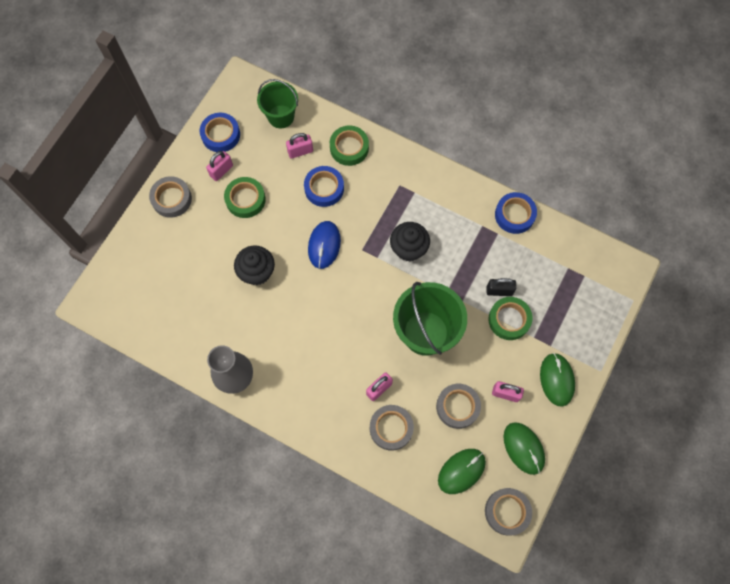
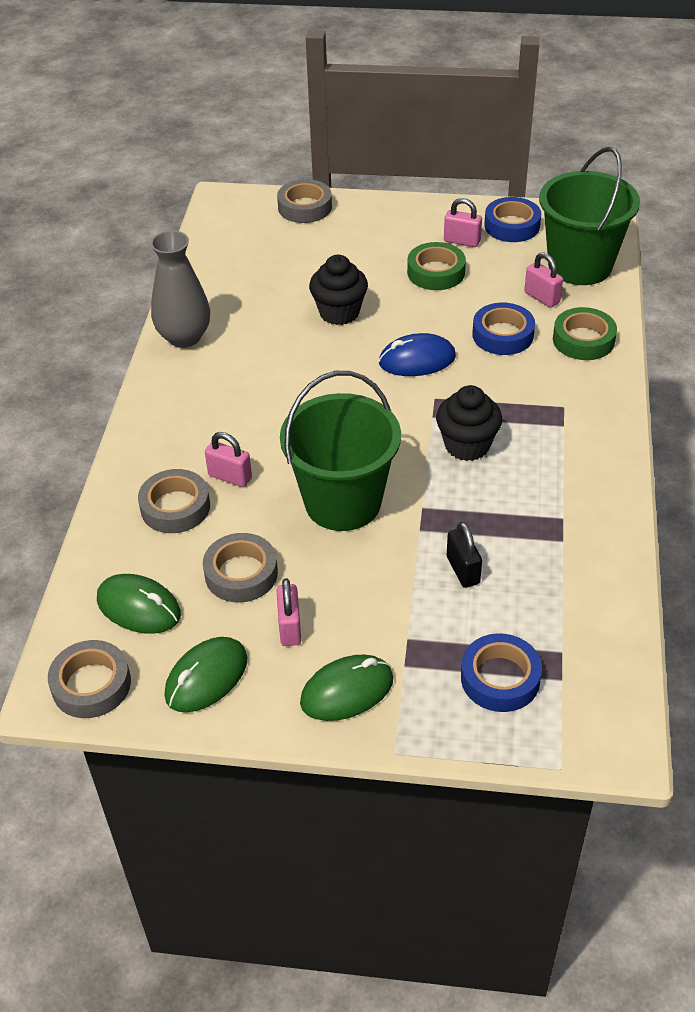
camera: 70 degrees right, 25 degrees down
grey tape [149,176,192,218] -> grey tape moved to [277,179,332,223]
green bucket [257,79,298,128] -> green bucket [539,147,640,285], size x1.60
green tape [488,297,533,340] -> none
blue tape [495,192,537,234] -> blue tape moved to [461,633,542,712]

